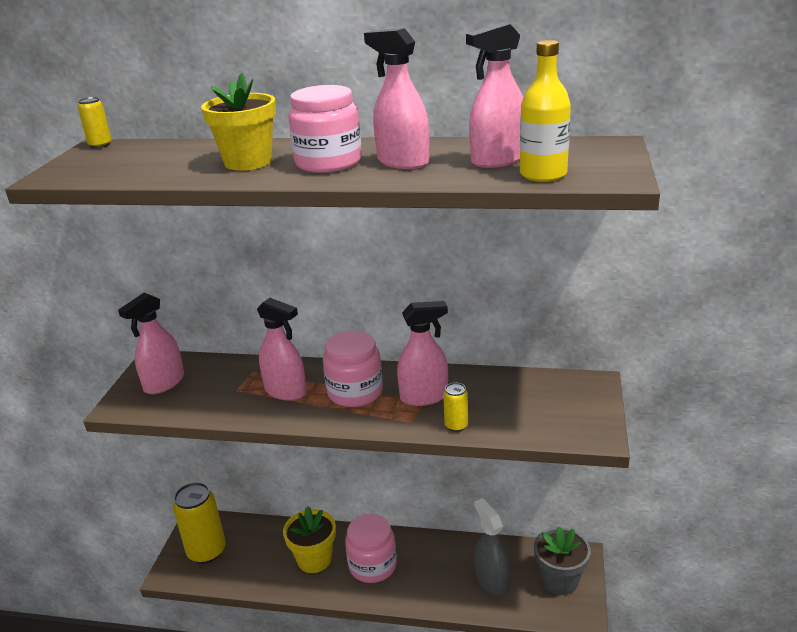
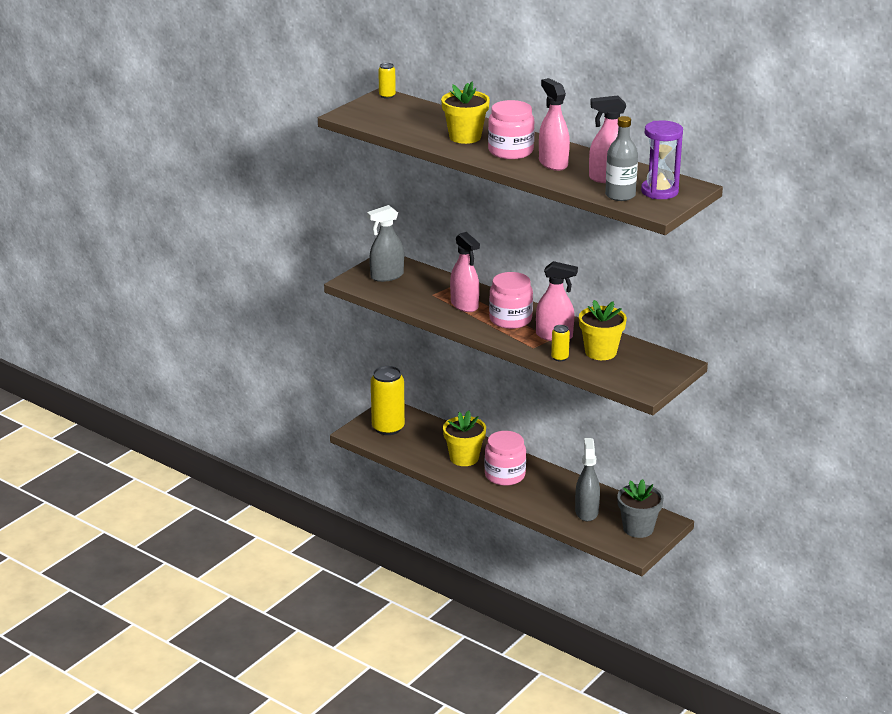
camera: 25 degrees right, 0 degrees up
pink spray bottle [118,293,184,394] -> grey spray bottle [367,205,404,282]
yellow bottle [520,40,571,182] -> grey bottle [605,116,638,201]
none -> yellow flower pot [579,300,627,360]
none -> purple hourglass [641,120,683,199]

